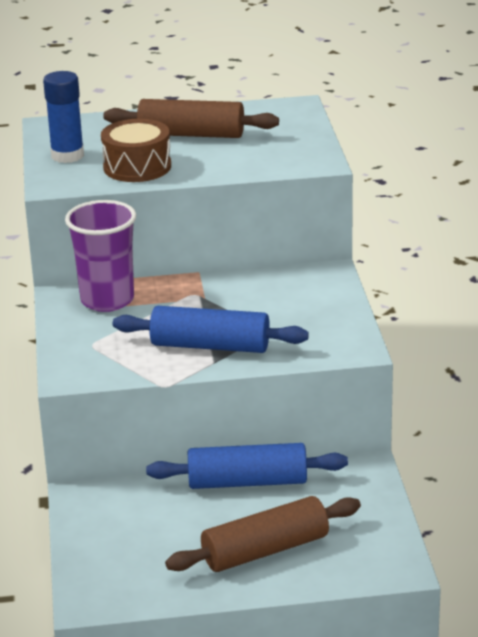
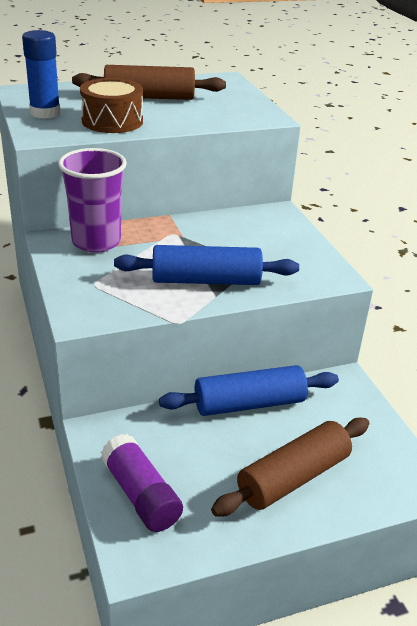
camera: 15 degrees left, 5 degrees up
none -> purple glue stick [101,434,183,532]

